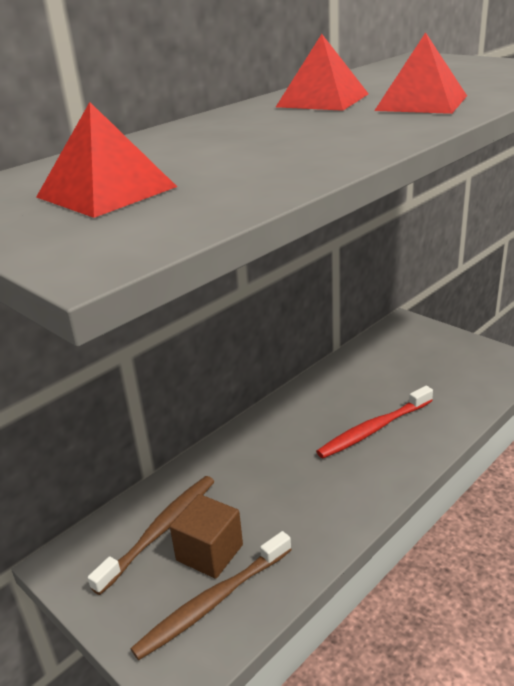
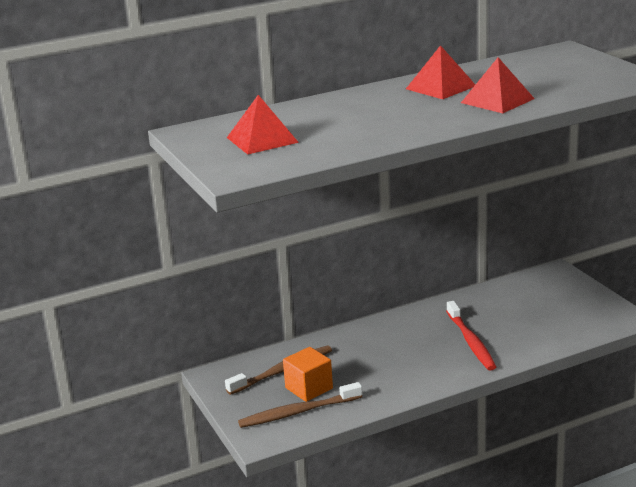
camera: 20 degrees right, 5 degrees down
brown cube [170,494,243,579] -> orange cube [283,347,333,402]
red toothbrush [316,386,433,458] -> red toothbrush turned 90 degrees counterclockwise [446,301,496,371]

